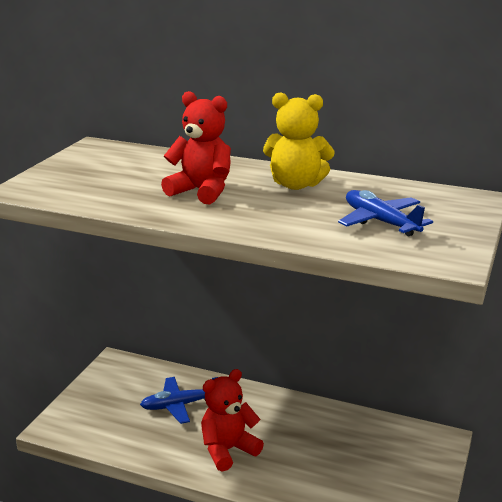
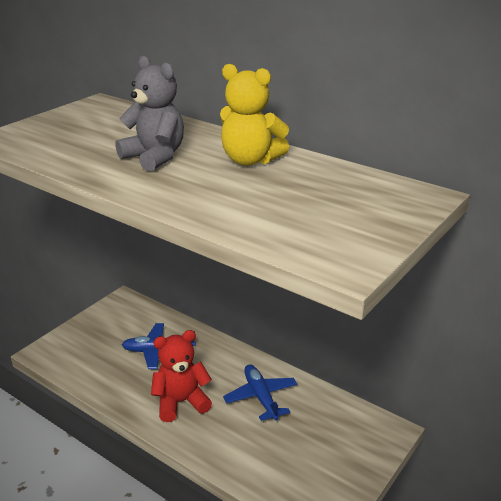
camera: 15 degrees right, 5 degrees up
red teddy bear [161,91,231,204] -> grey teddy bear [115,56,184,172]
blue plane [338,190,433,236] -> blue plane moved to [223,364,297,421]

